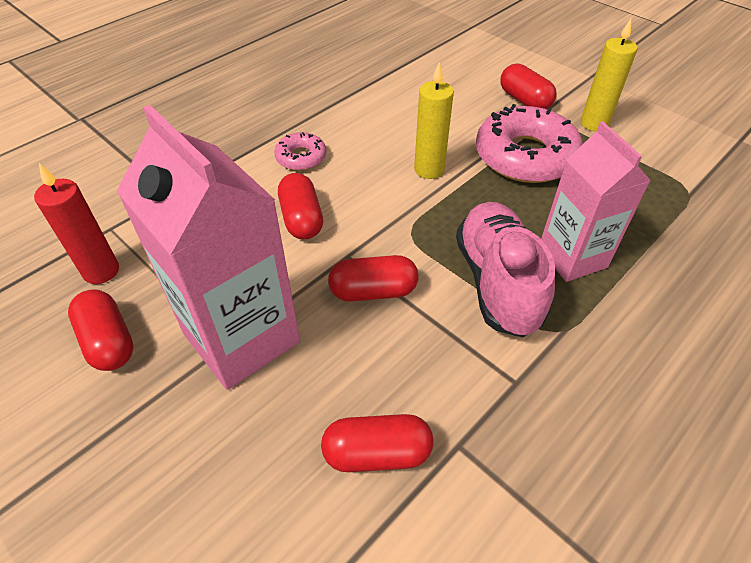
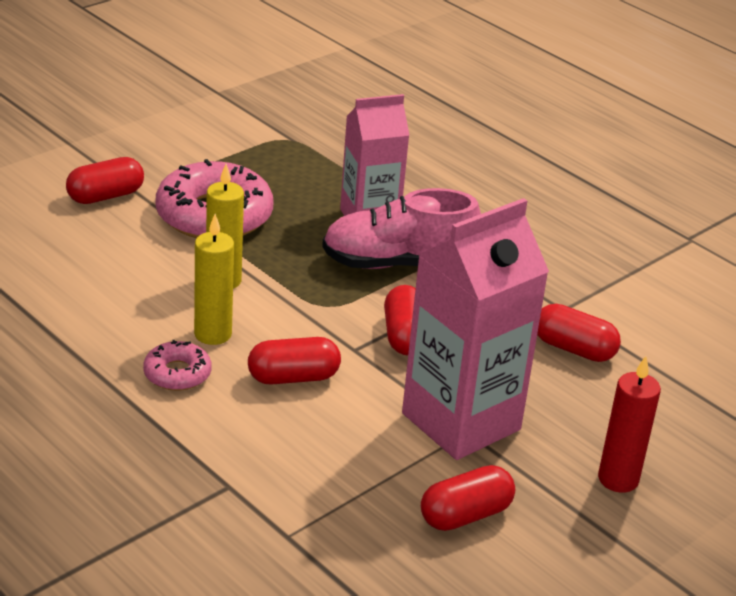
camera: 90 degrees left, 15 degrees down
red candle [34,163,119,284] -> red candle moved to [598,356,661,493]
red capsule [321,414,433,472] -> red capsule turned 60 degrees counterclockwise [537,304,621,362]
yellow candle [580,19,638,131] -> yellow candle moved to [194,214,234,345]

